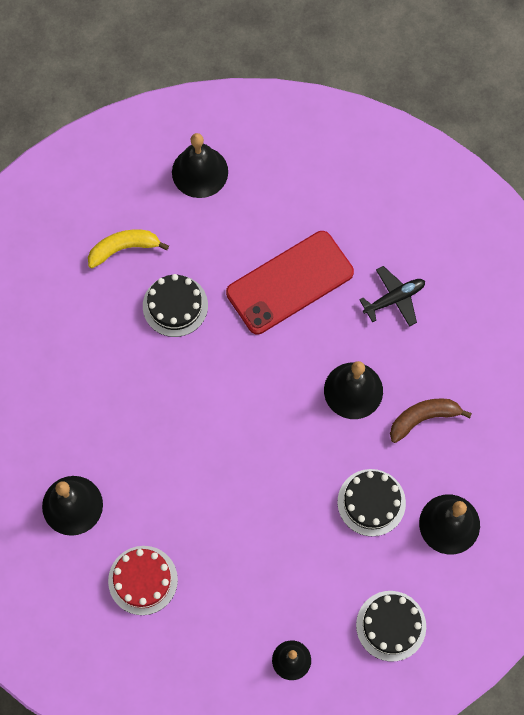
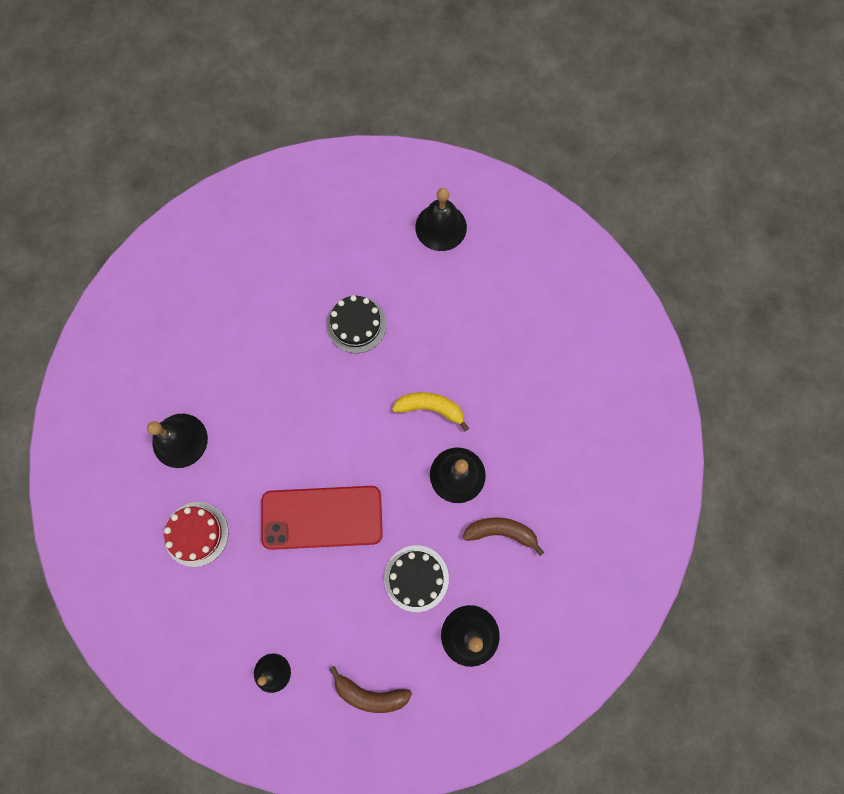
camera: 30 degrees right, 5 degrees up
yellow banana [88,229,169,268] -> yellow banana moved to [392,392,469,431]
red phone [226,231,354,334] -> red phone moved to [261,486,383,550]
black cake [356,591,426,661] -> brown banana [329,666,412,713]
black plane [359,266,425,327] -> none

